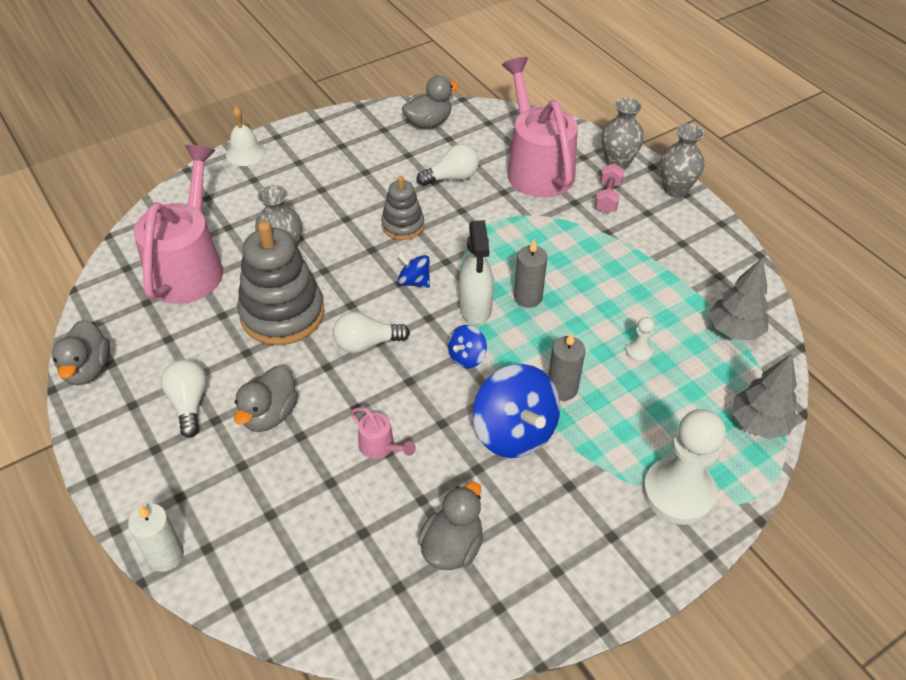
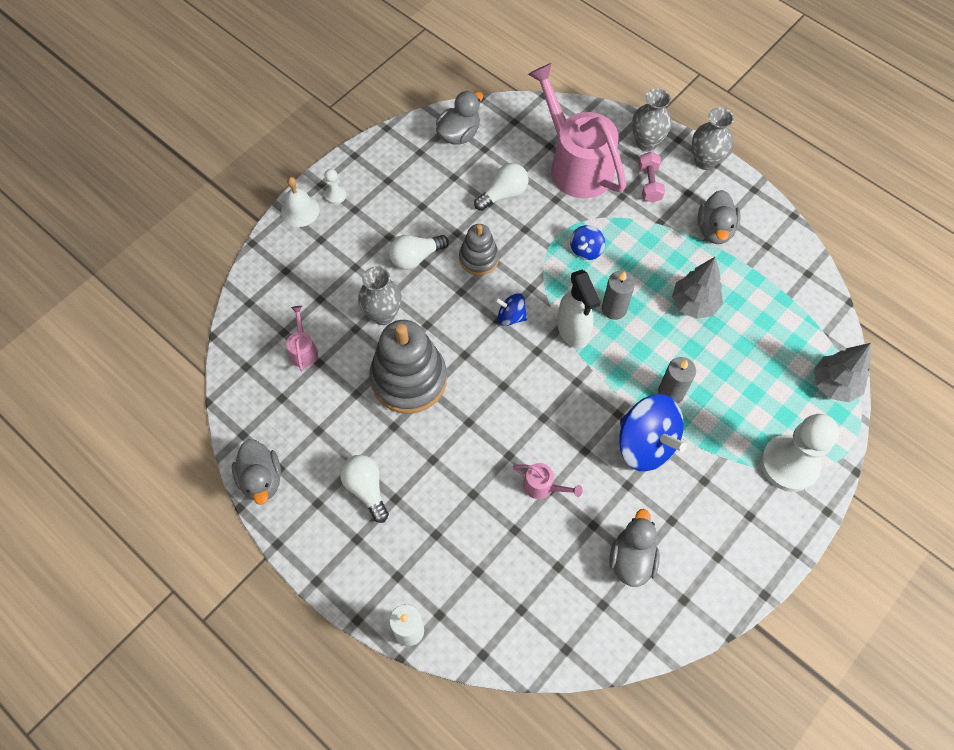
camera: 15 degrees left, 15 degrees up
pink watering can [134,145,223,304] -> pink watering can [286,306,318,371], size x0.41
grey duck [234,365,298,432] -> grey duck moved to [698,190,741,244]
white light bulb [333,312,410,353] -> white light bulb moved to [389,235,449,270]
blue spinning top [448,325,487,368] -> blue spinning top moved to [570,225,605,260]
white pawn [626,317,655,362] -> white pawn moved to [324,169,346,204]
grey tree [709,257,769,341] -> grey tree moved to [672,257,723,319]

